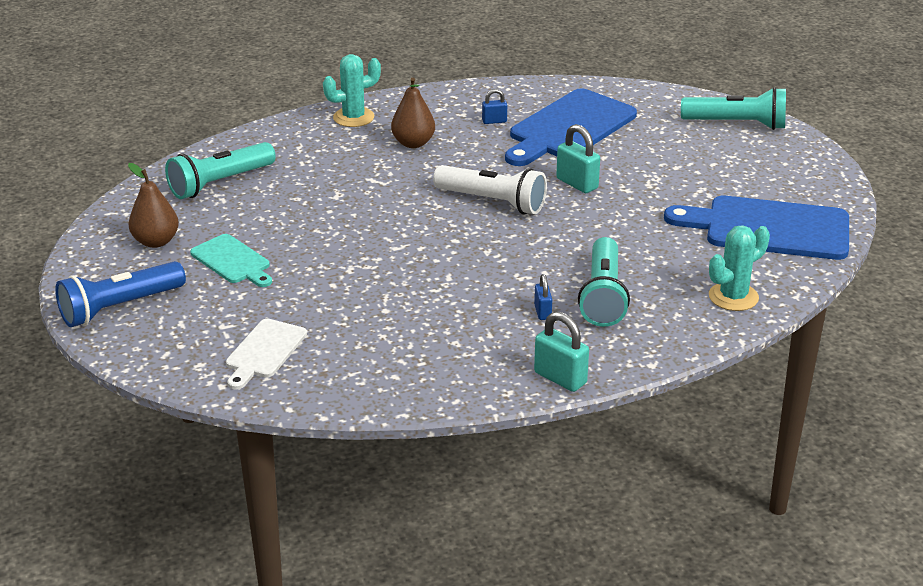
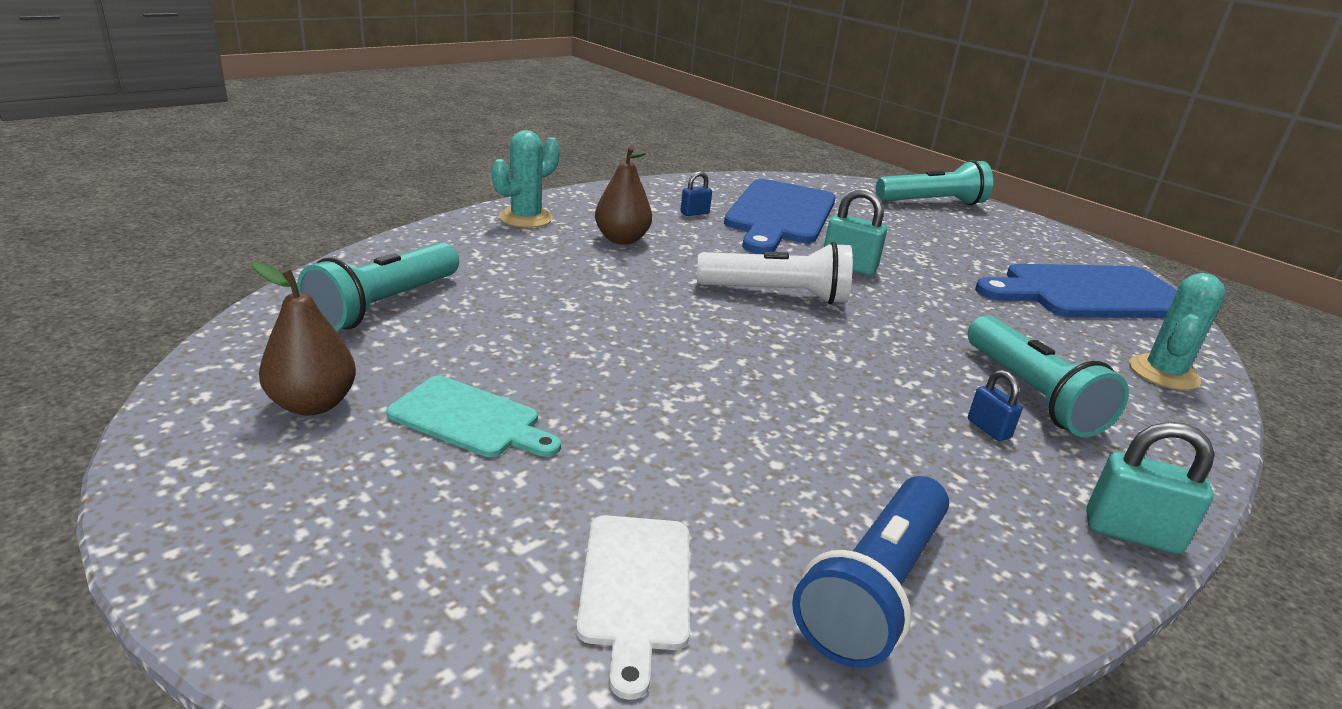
camera: 25 degrees left, 5 degrees down
blue flashlight [55,261,186,327] -> blue flashlight moved to [792,476,949,668]

